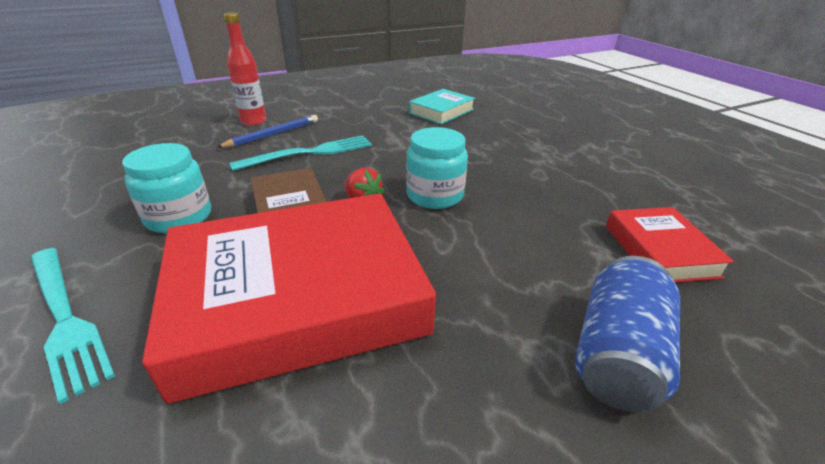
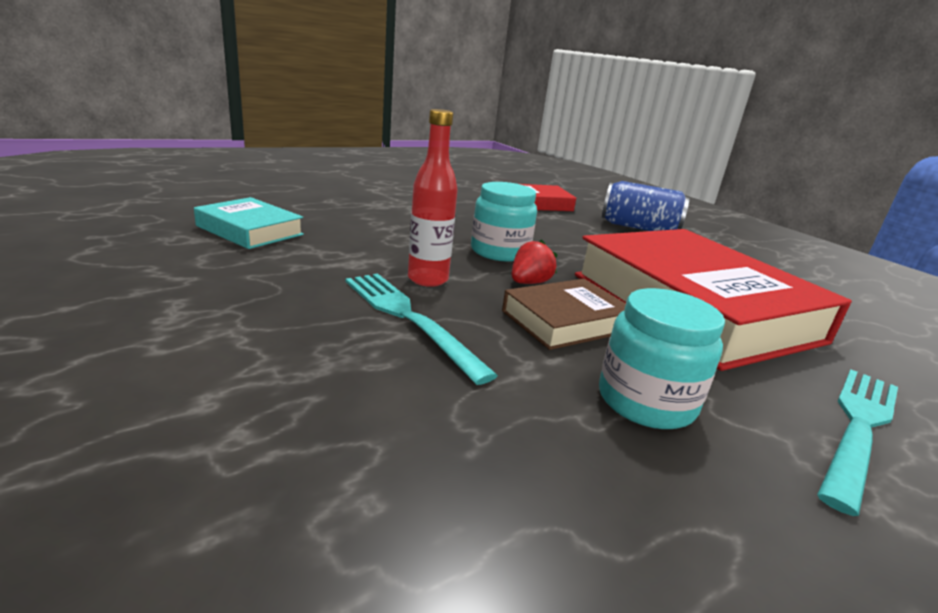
camera: 100 degrees left, 10 degrees down
blue pencil [216,115,318,148] -> none
red bottle [224,13,266,126] -> red bottle moved to [408,109,458,287]

